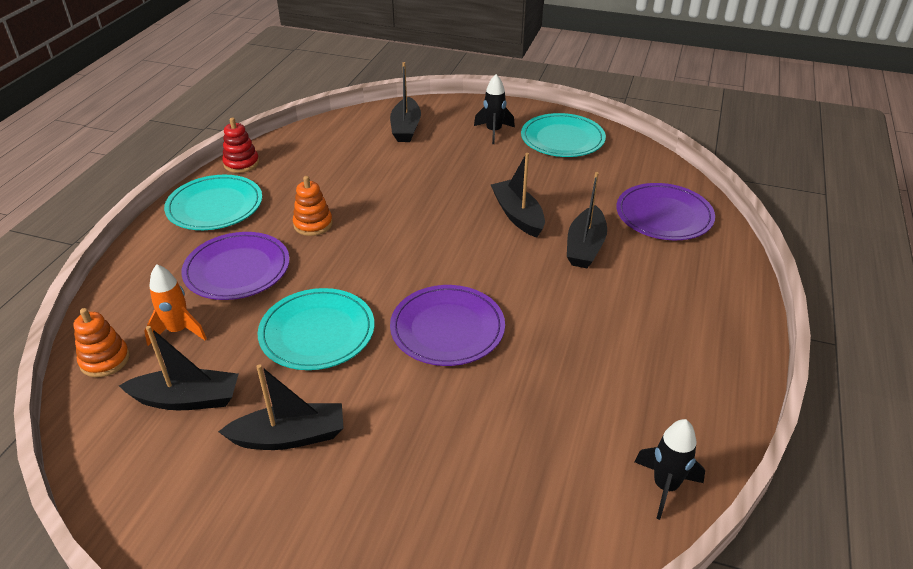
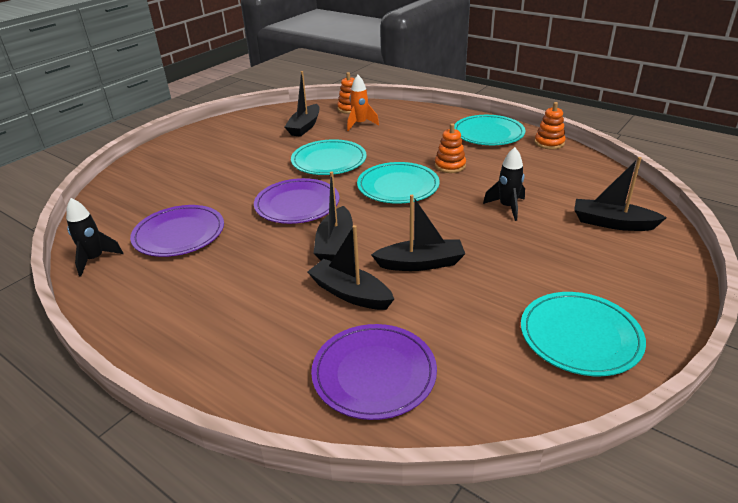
camera: 110 degrees right, 5 degrees down
purple plate [181,232,290,300] -> purple plate moved to [130,205,224,257]
black boat [218,364,344,450] -> black boat moved to [314,172,353,261]
red stacking toy [222,118,259,173] -> orange stacking toy [534,102,566,149]
black rocket [474,74,515,144] -> black rocket moved to [483,147,525,221]
none -> turquoise plate [357,162,440,204]

